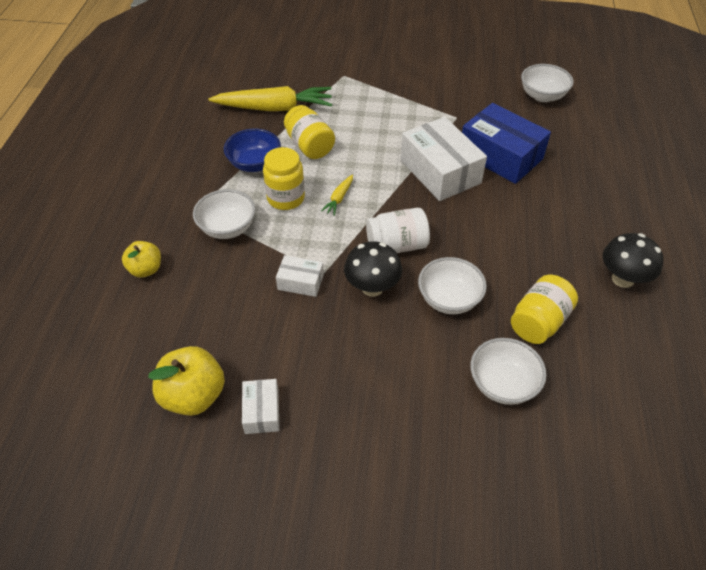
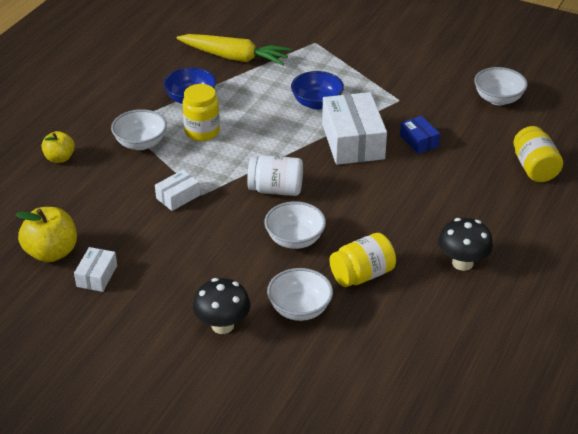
camera: 20 degrees right, 10 degrees down
white box [276,255,324,297] -> white box turned 75 degrees counterclockwise [155,170,200,211]
yellow jar [284,105,335,159] -> yellow jar moved to [513,126,563,182]
yellow carrot [321,174,353,216] -> none
black mushroom [344,241,402,297] -> black mushroom moved to [193,278,251,334]
blue box [462,103,551,184] -> blue box [400,116,440,154], size x0.50
none -> blue bowl [291,71,344,110]

